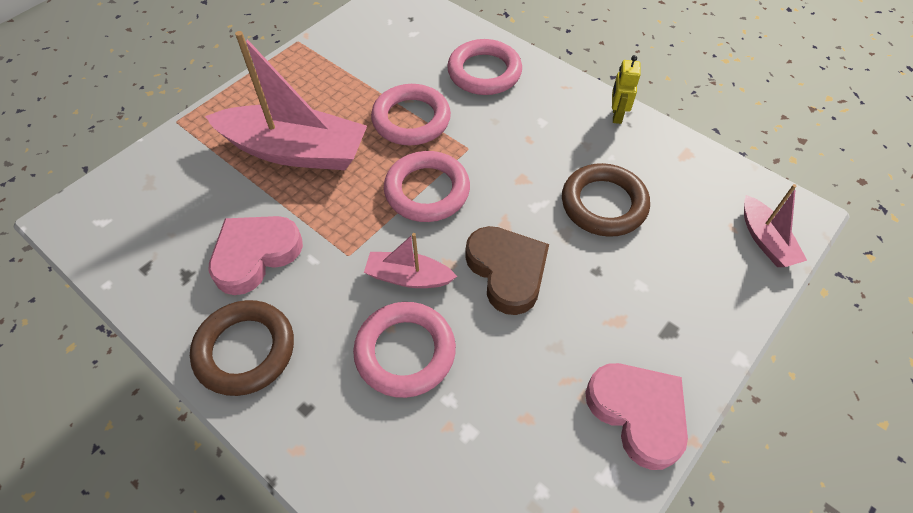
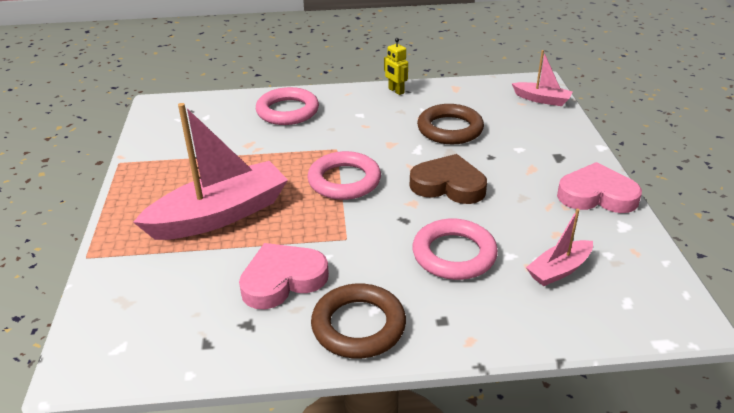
camera: 45 degrees left, 20 degrees down
pink heart [208,216,303,295] -> pink heart turned 60 degrees clockwise [239,243,329,309]
pink boat [364,233,457,288] -> pink boat moved to [526,209,593,286]
pink ring [371,84,451,145] -> none

